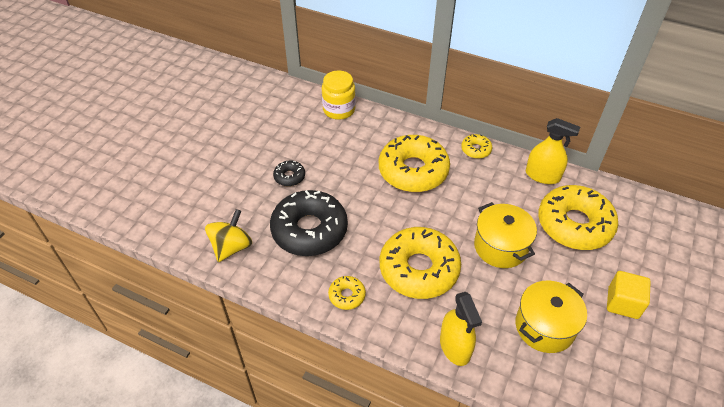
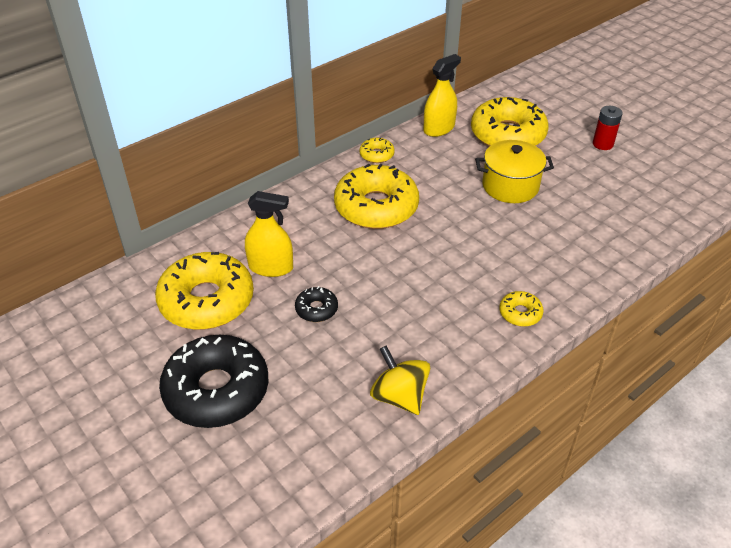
camera: 65 degrees left, 5 degrees down
black donut [270,190,348,256] -> black donut moved to [159,335,268,428]
yellow jar [322,71,356,120] -> none
yellow donut [380,227,461,299] -> yellow donut moved to [155,252,254,330]
yellow spray bottle [440,292,482,366] -> yellow spray bottle moved to [245,191,293,277]
yellow pot [516,281,587,353] -> none
yellow cube [607,271,651,319] -> red battery [593,106,623,150]

